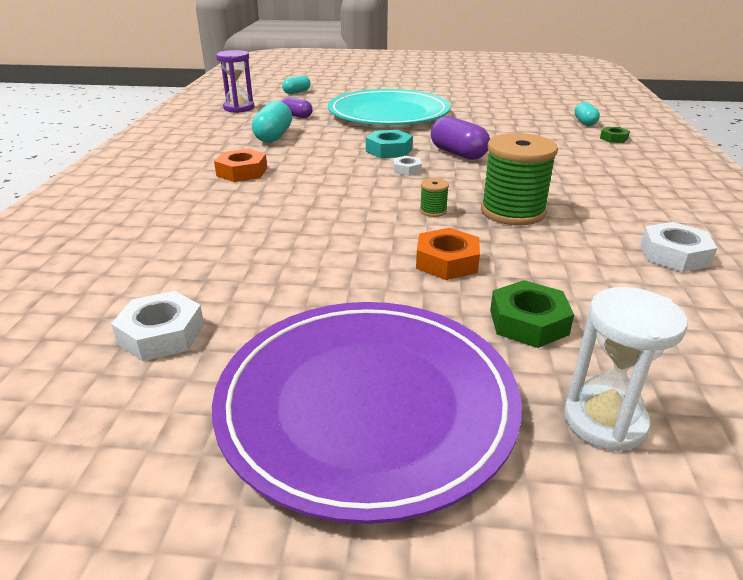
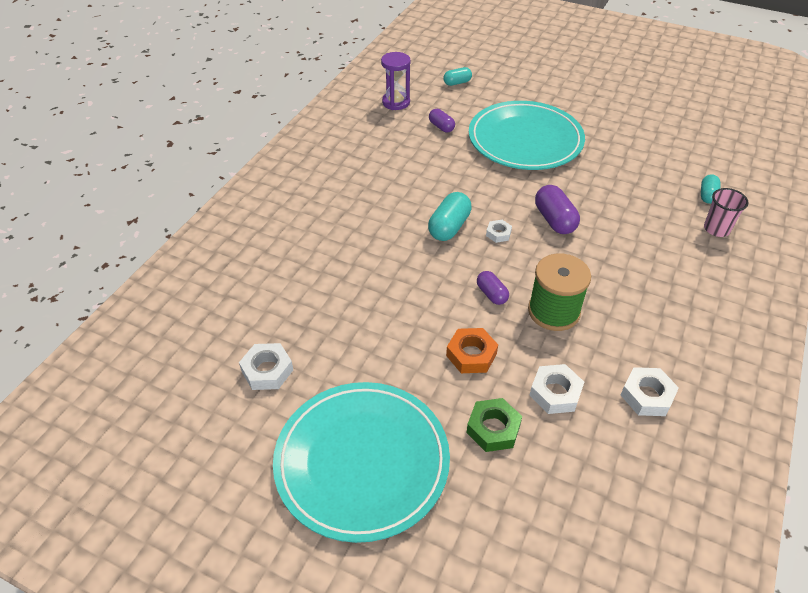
camera: 20 degrees right, 15 degrees up
purple plate [212,302,522,524] -> turquoise plate [273,382,450,543]
orange nut [214,149,267,182] -> none
turquoise capsule [252,101,292,143] -> turquoise capsule moved to [428,192,472,241]
turquoise nut [366,130,413,158] -> none
green spool [420,178,449,217] -> purple capsule [477,271,509,305]
white hourglass [564,287,688,452] -> none
green nut [600,127,630,143] -> pink cup [704,188,749,237]
none -> white nut [529,364,584,414]

